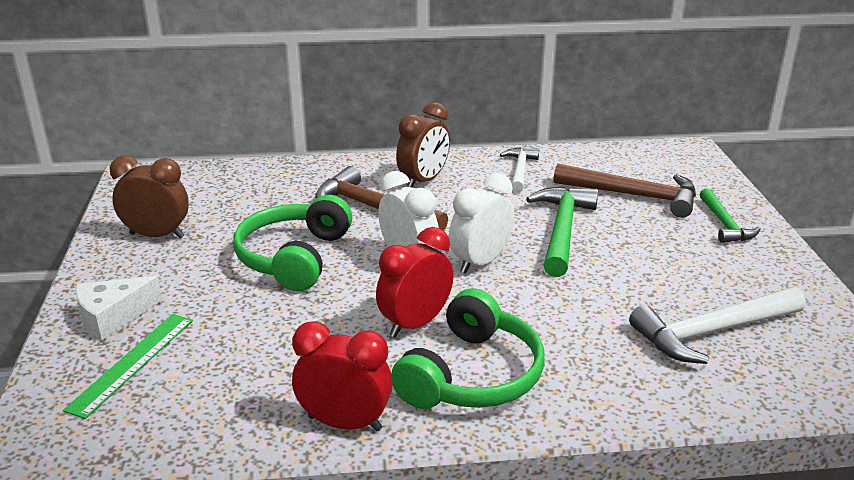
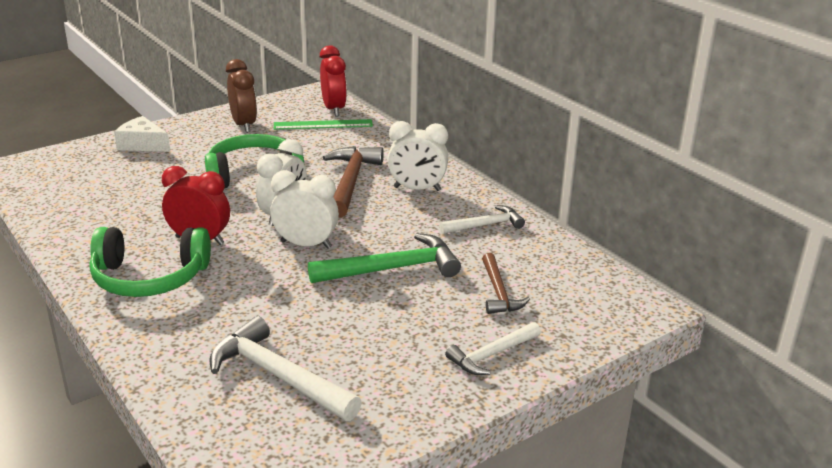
camera: 60 degrees right, 0 degrees up
green ruler [63,314,193,419] -> green ruler moved to [274,119,373,130]
red clock [292,321,393,432] -> red clock moved to [320,46,347,117]
brown clock [396,102,450,188] -> white clock [387,121,448,191]
brown hammer [554,163,696,218] -> brown hammer [482,253,530,314], size x0.61
green hammer [700,188,760,243] -> white hammer [445,322,541,375]

